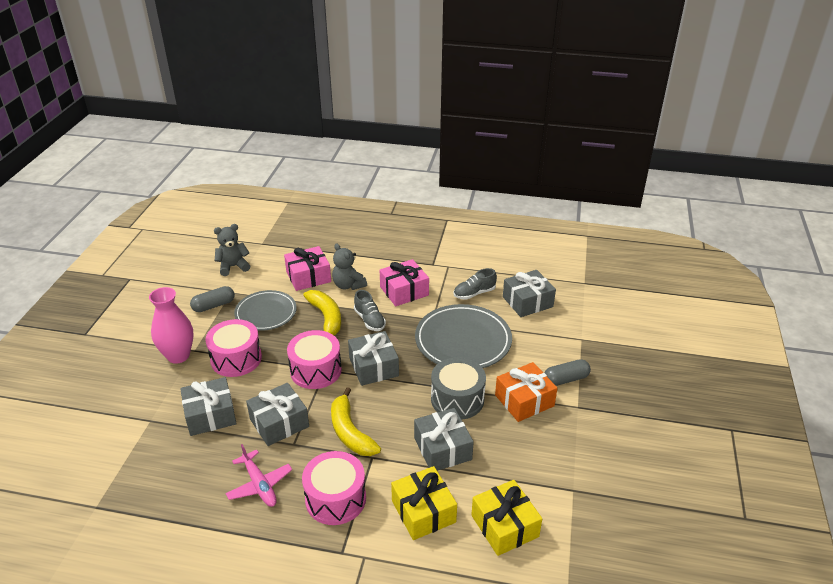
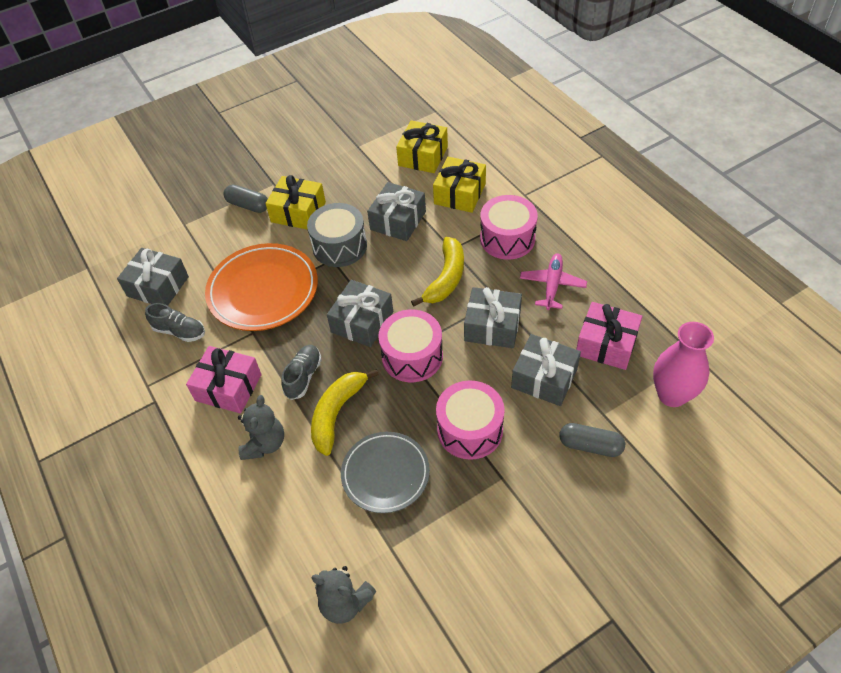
camera: 130 degrees left, 15 degrees up
pink vase [149,287,193,364] -> pink vase moved to [653,322,714,407]
grey capsule [190,286,235,312] -> grey capsule moved to [559,423,625,457]
pink gift [284,246,331,291] -> pink gift moved to [576,302,642,370]
grey plate [415,304,512,368] -> orange plate [205,243,318,331]
orange gift [495,362,557,422] -> yellow gift [265,175,326,230]

